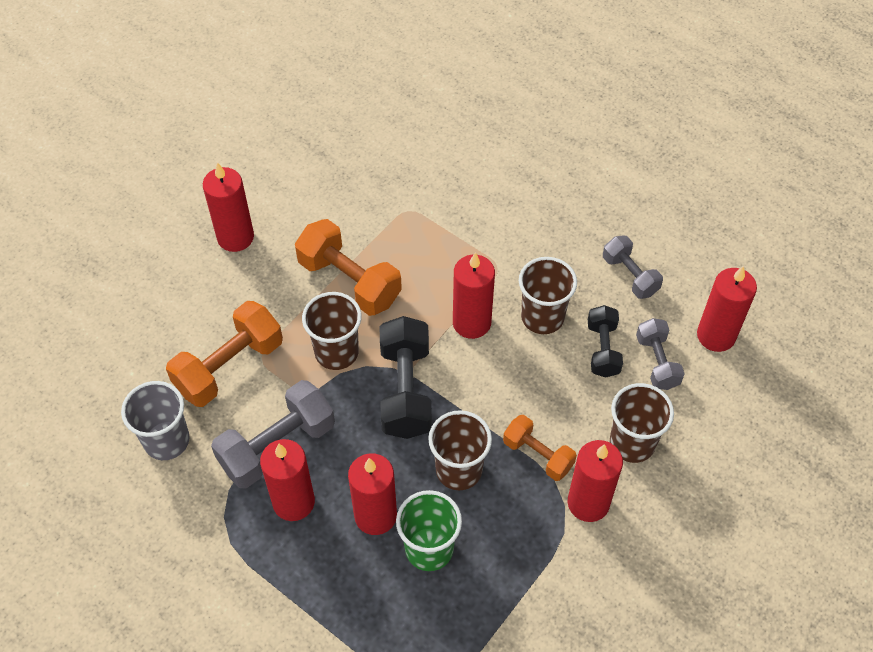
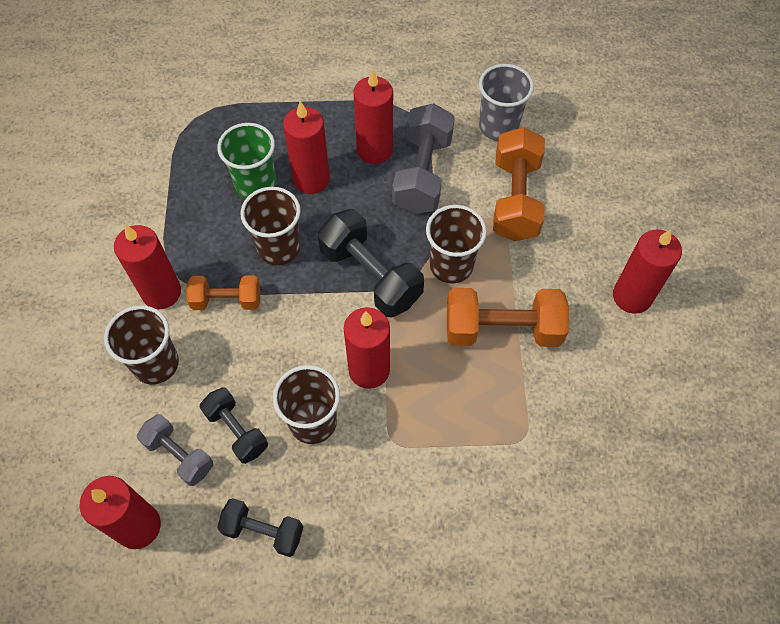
camera: 140 degrees right, 5 degrees up
grey dumbbell [603,235,663,299] -> black dumbbell [217,498,303,557]

